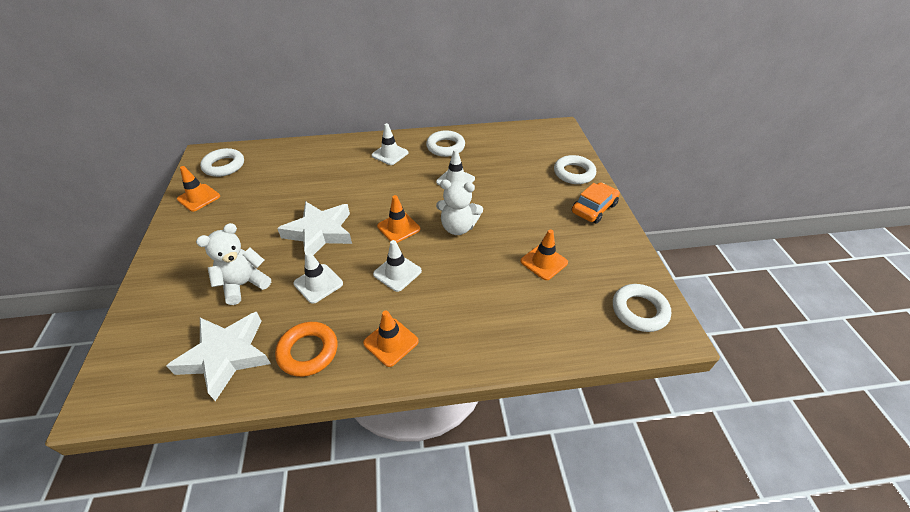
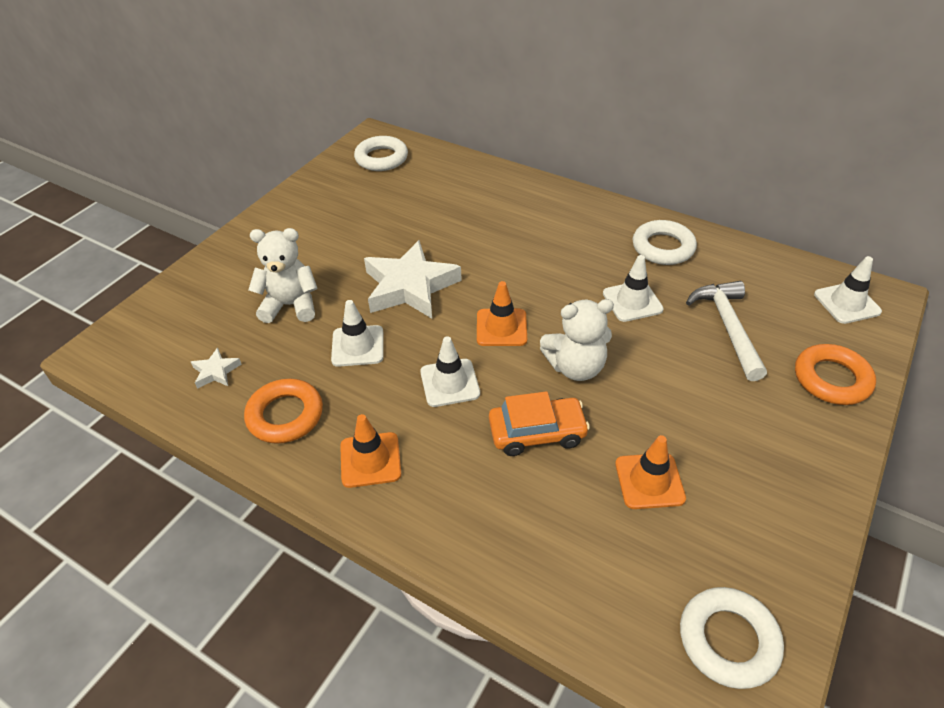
camera: 40 degrees right, 0 degrees up
white star [166,312,271,401] -> white star [191,348,242,389], size x0.44
orange traffic cone [177,166,220,212] -> none
white traffic cone [372,123,408,165] -> white traffic cone moved to [814,256,882,324]
white teddy bear [436,180,483,235] -> white teddy bear turned 60 degrees counterclockwise [540,299,614,381]
white ring [554,155,596,184] -> orange ring [795,344,876,405]
orange car [572,182,620,224] -> orange car moved to [489,391,590,456]
none -> white hammer [686,281,767,381]

